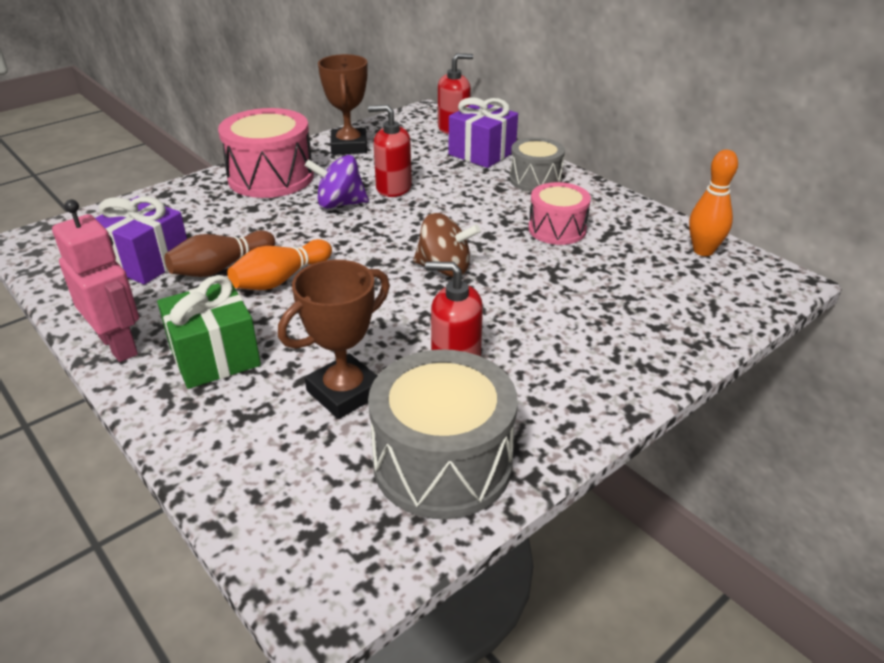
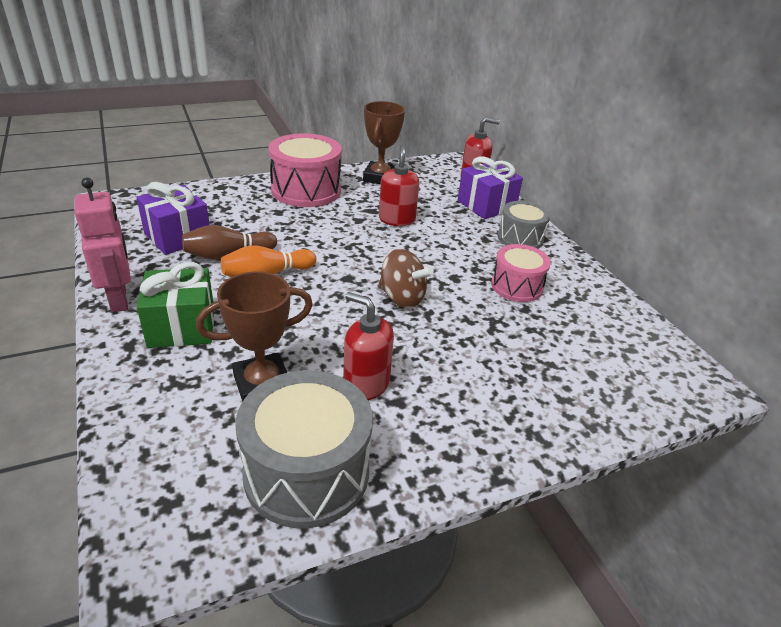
camera: 15 degrees right, 0 degrees up
purple spinning top [305,155,369,209] -> none
red soap dispenser [368,105,412,197] -> red soap dispenser turned 60 degrees clockwise [379,145,419,226]
orange bowling pin [689,150,738,256] -> none

